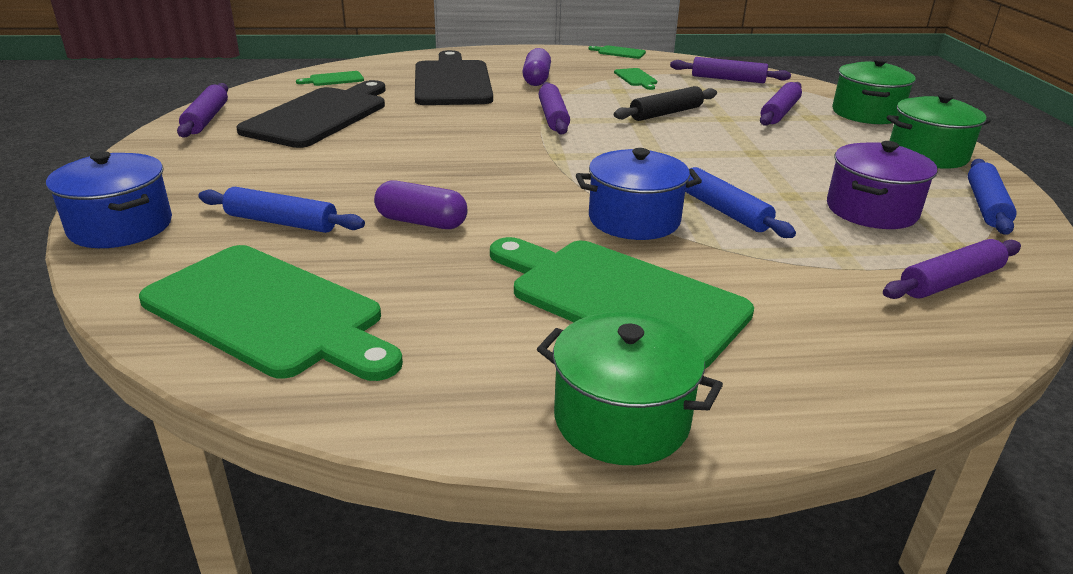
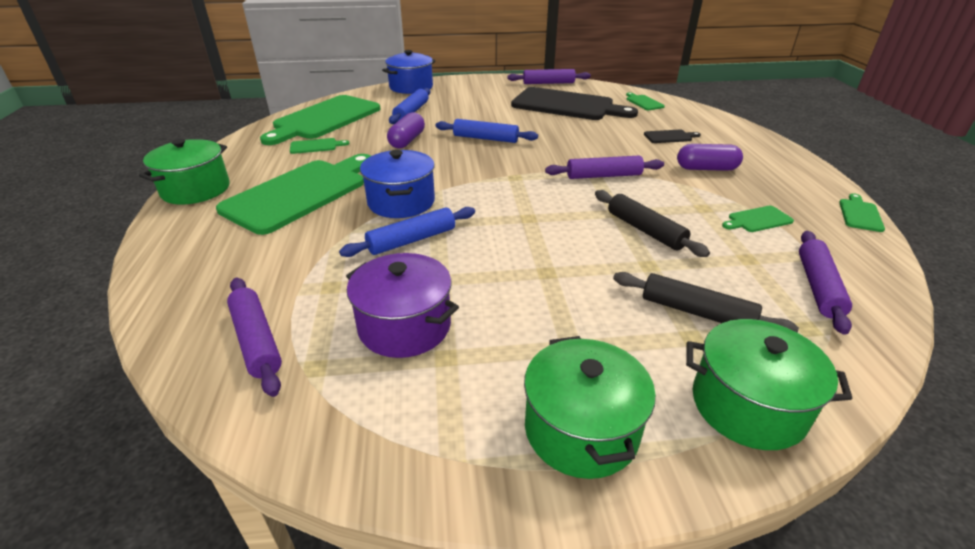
camera: 90 degrees right, 5 degrees up
black cutting board [415,50,493,105] -> black cutting board [644,130,701,143], size x0.40
purple rolling pin [760,82,802,126] -> black rolling pin [613,272,799,333]
blue rolling pin [968,159,1017,234] -> blue rolling pin moved to [435,119,538,143]
none -> green cutting board [290,138,350,154]

